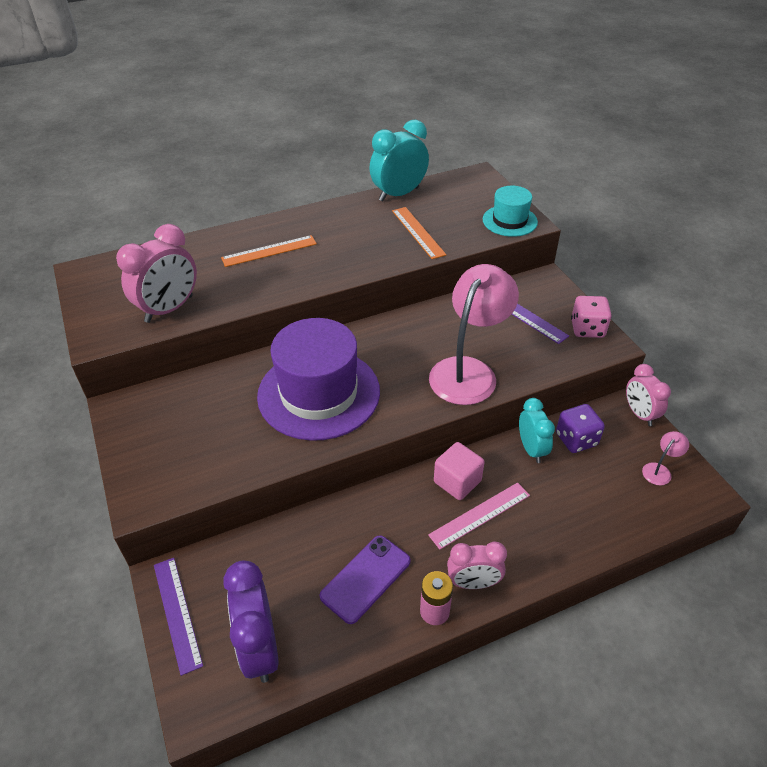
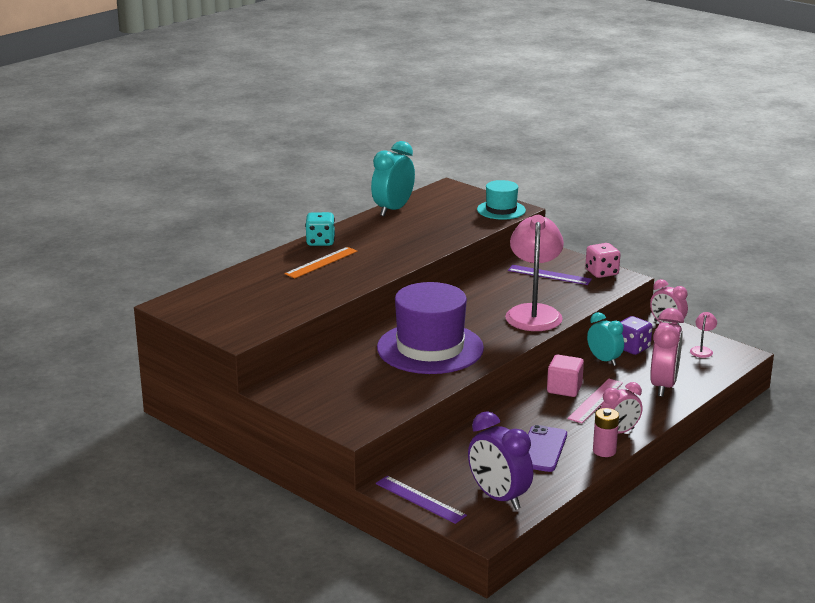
camera: 25 degrees left, 20 degrees down
pink clock [116,224,197,323] -> pink clock moved to [650,308,684,397]
orange ruler [392,207,446,259] -> none
none -> turquoise dice [305,212,335,246]

